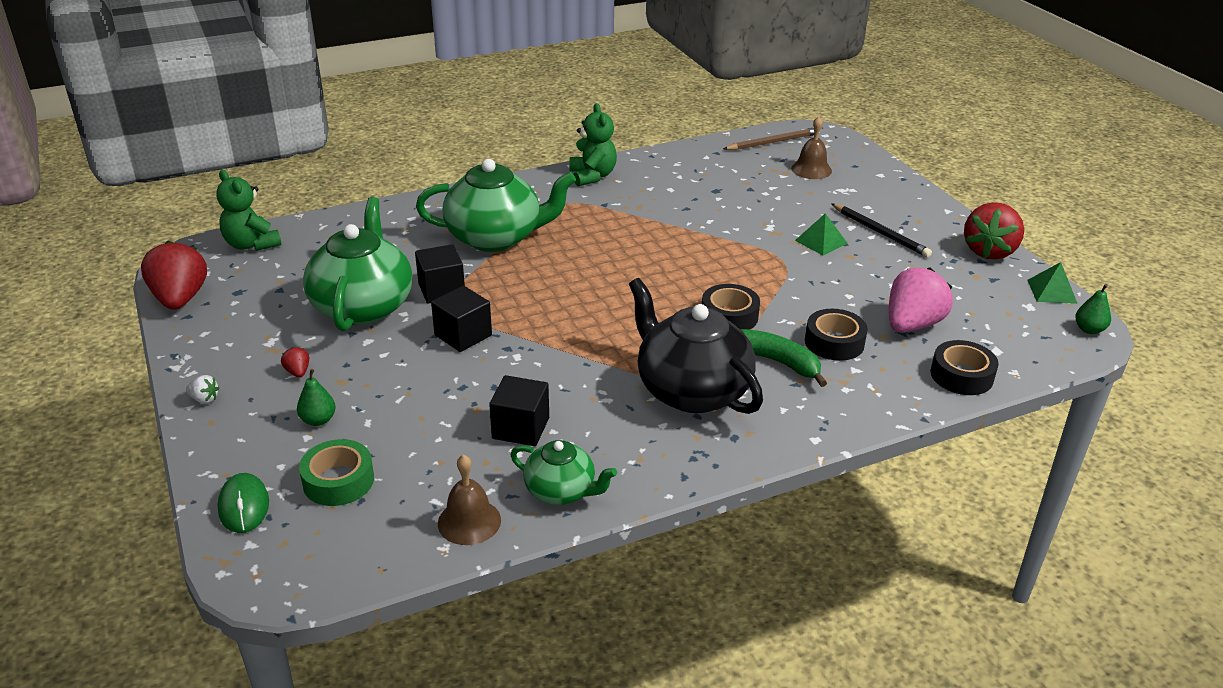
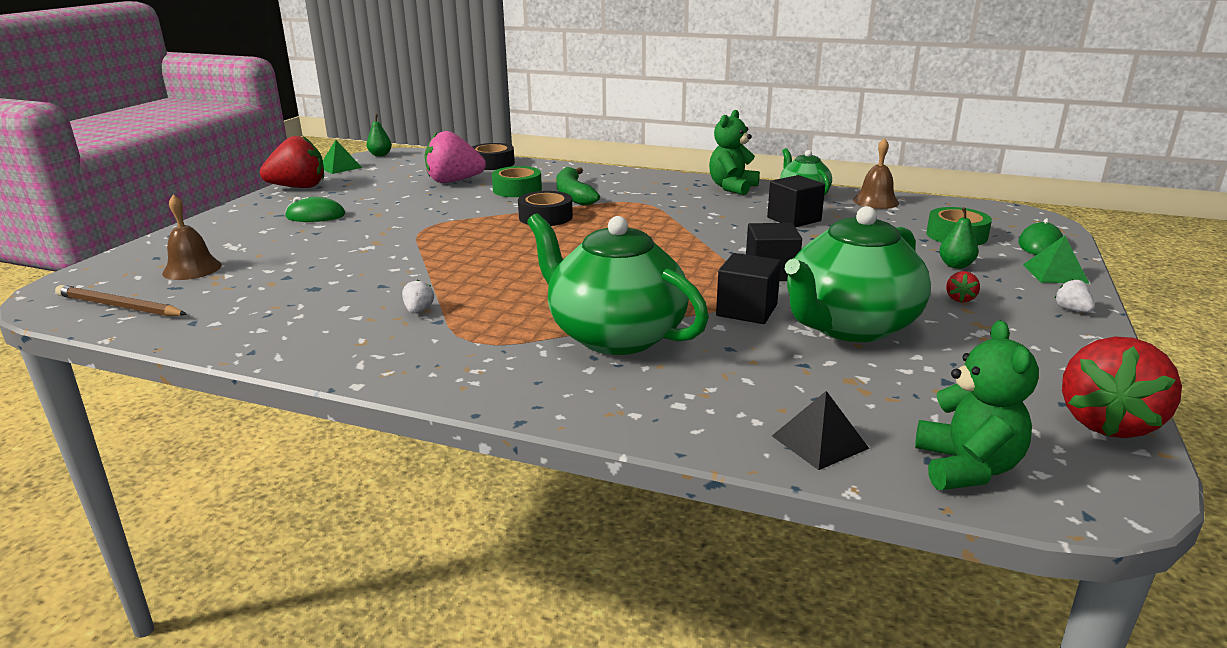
camera: 135 degrees left, 10 degrees down
green teddy bear [569,103,617,186] -> green teddy bear moved to [709,110,760,195]
black teapot [629,278,763,414] -> none
green pyramid [795,213,847,255] -> green pyramid moved to [1023,235,1090,284]
black tape [805,309,868,361] -> green tape [492,166,542,197]
black pencil [831,203,932,257] -> green mouse [285,197,345,222]
none -> white strawberry [402,280,434,314]
none -> black pyramid [772,391,869,470]

